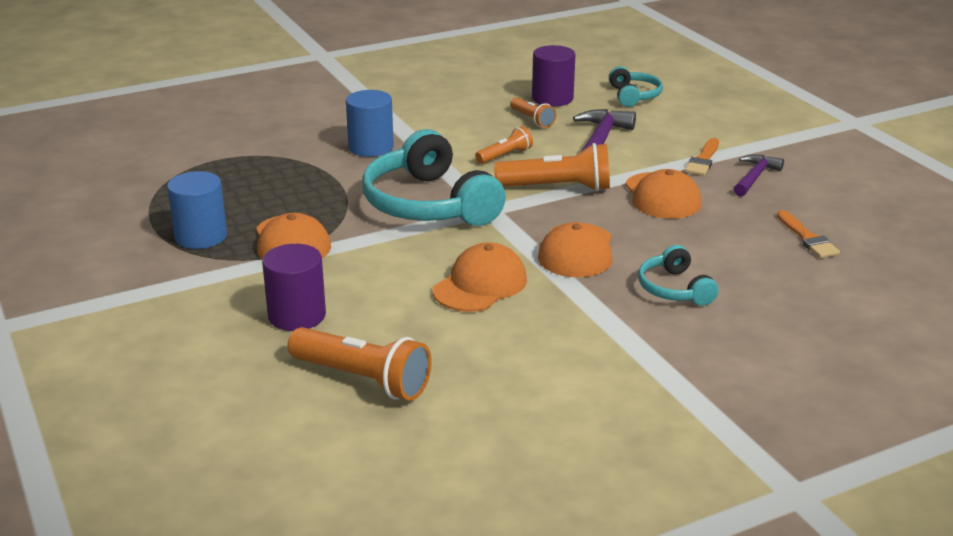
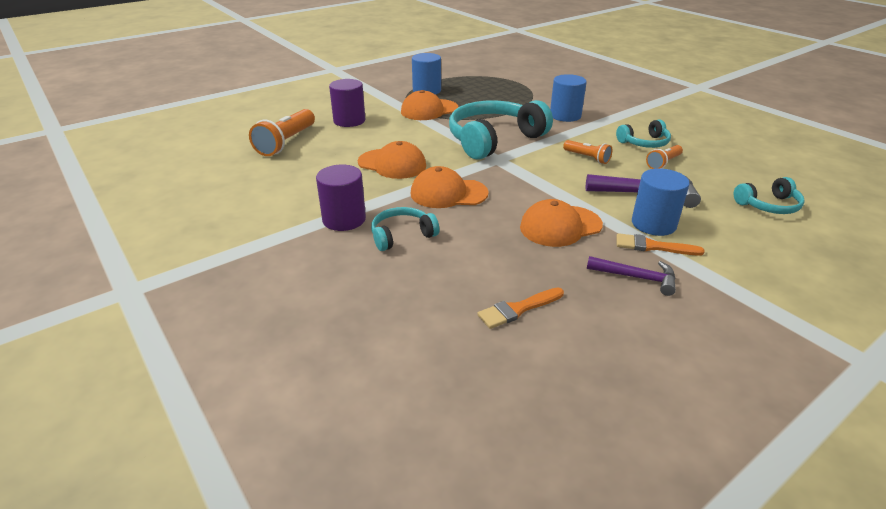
camera: 80 degrees right, 5 degrees up
orange flashlight [494,143,610,191] -> none
purple cylinder [532,45,576,107] -> purple cylinder moved to [316,165,366,231]
none -> turquoise headphones [616,119,671,148]
none -> blue cylinder [632,168,690,236]

